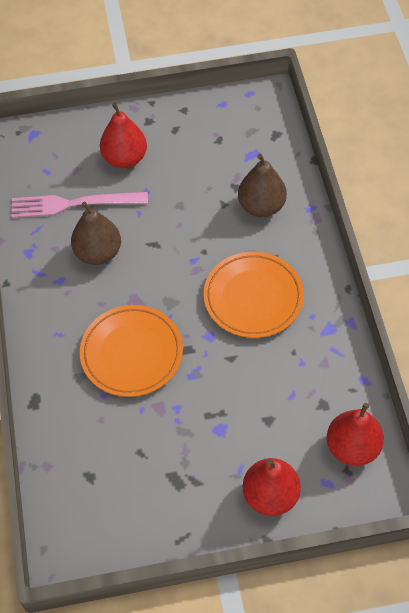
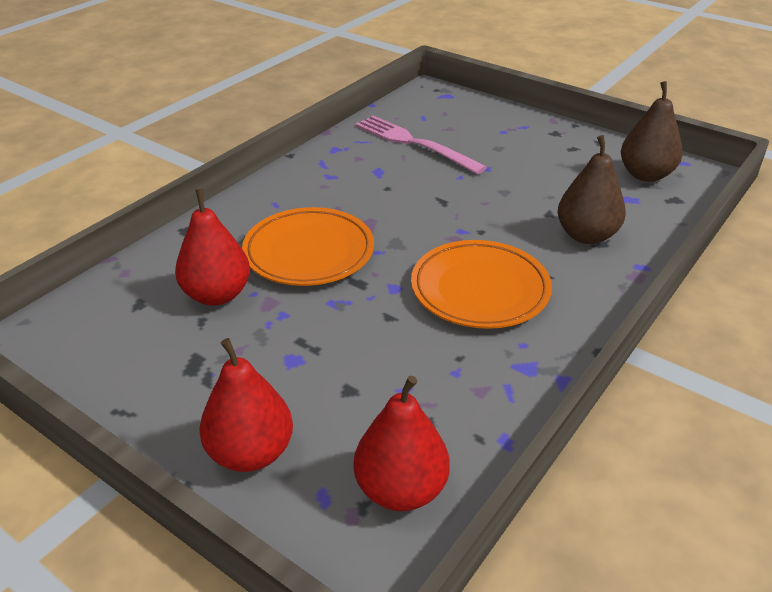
camera: 45 degrees right, 20 degrees down
brown pear [71,202,121,265] -> brown pear moved to [621,81,683,182]
red pear [100,103,147,168] -> red pear moved to [175,189,250,306]

